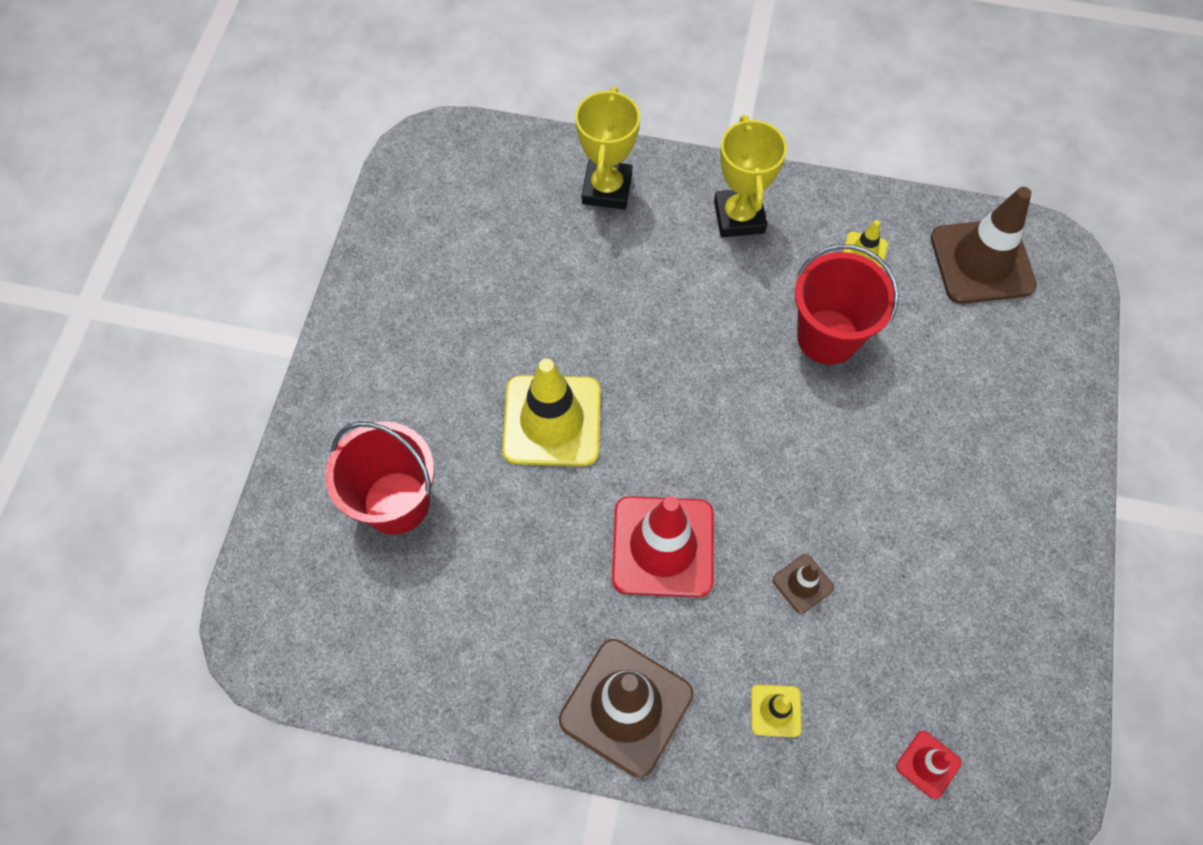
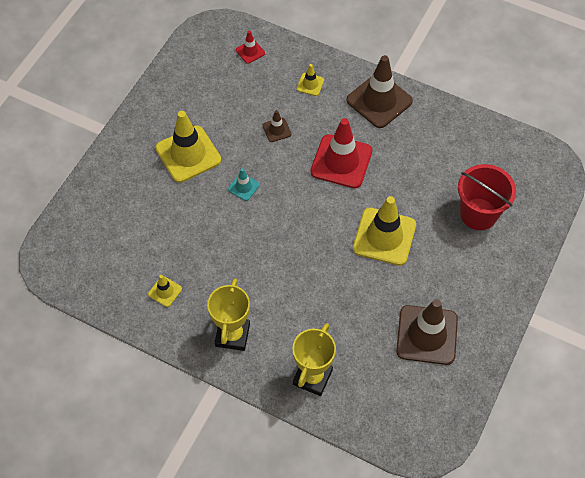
camera: 165 degrees left, 5 degrees down
red bucket [795,244,899,365] -> none
brown traffic cone [931,187,1037,304] -> brown traffic cone moved to [396,299,458,365]
none -> yellow traffic cone [155,111,221,183]
none -> turquoise traffic cone [228,168,260,201]

